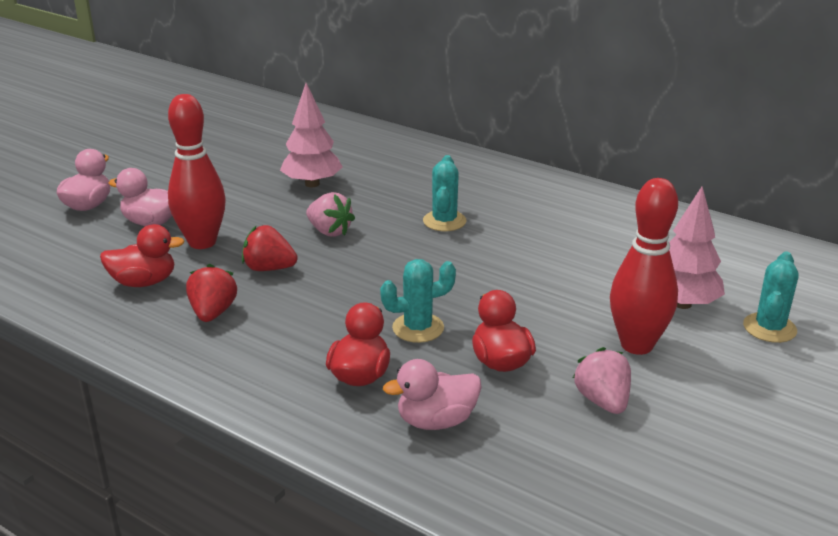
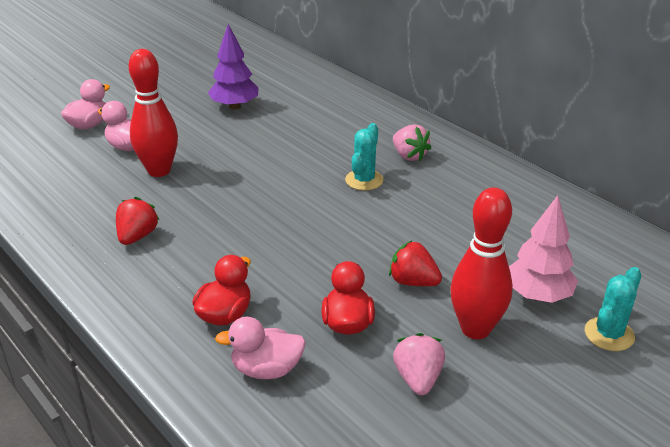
camera: 15 degrees right, 5 degrees up
red duck [100,224,185,287] -> none
red strawberry [242,225,298,271] -> red strawberry moved to [389,240,442,286]
pink tree [280,83,343,187] -> none
pink strawberry [306,192,355,237] -> pink strawberry moved to [393,124,431,161]
turquoise cactus [380,259,456,343] -> none
none -> purple tree [208,24,259,110]

